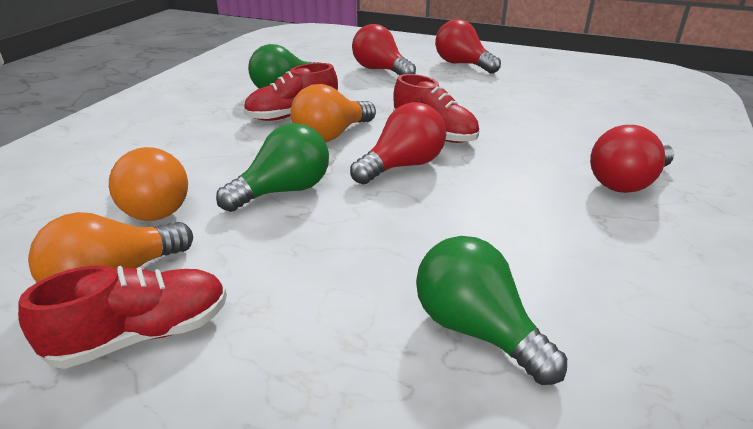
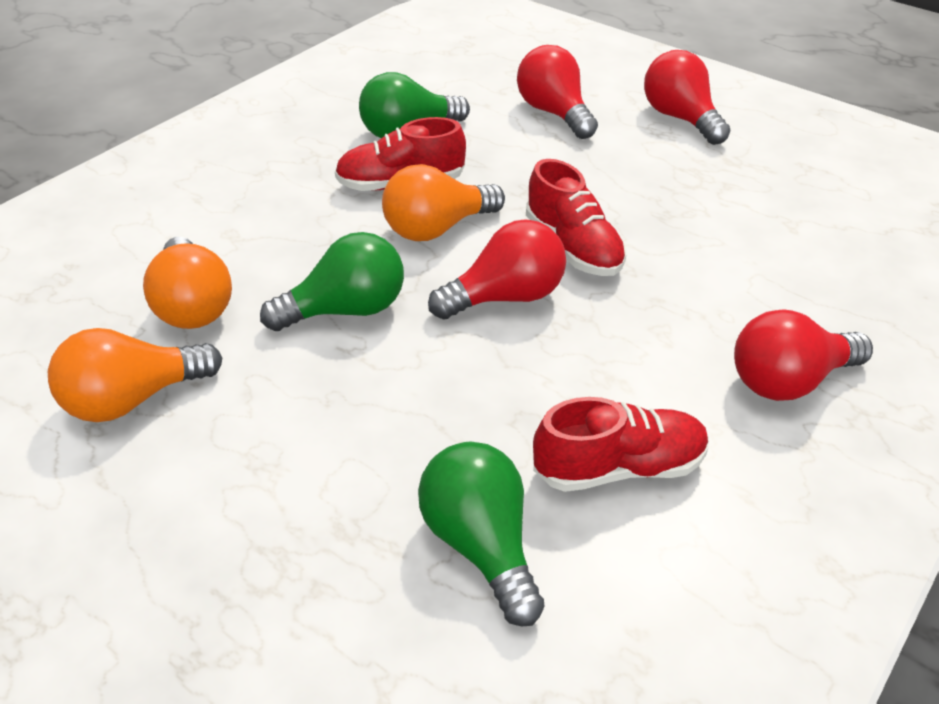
camera: 15 degrees right, 10 degrees up
red shoe [18,265,227,369] -> red shoe moved to [533,397,709,492]

